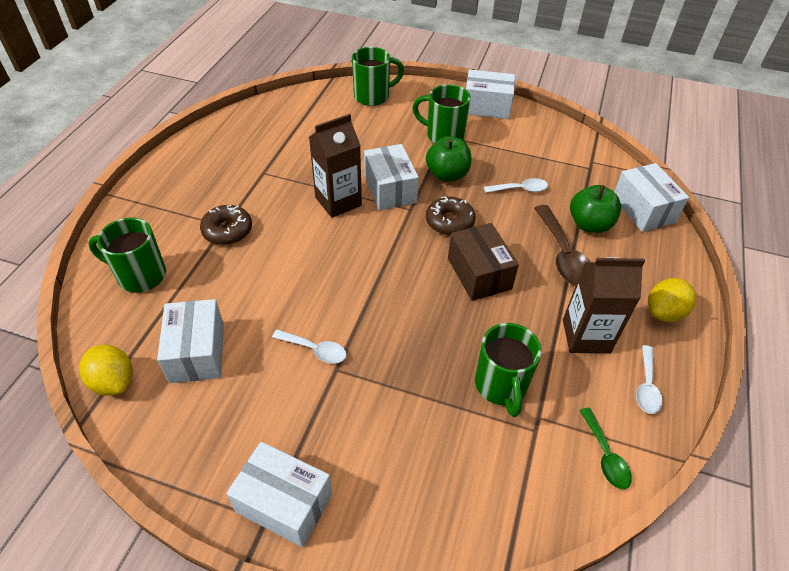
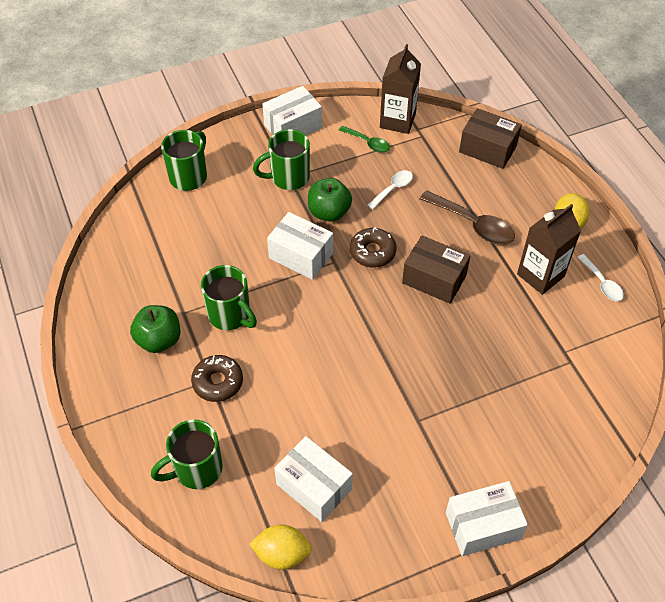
camera: 40 degrees left, 5 degrees up
white spoon [272,329,347,364] -> none
brown carton [309,114,362,218] -> brown carton moved to [380,44,421,134]
green mug [475,323,542,417] -> green mug moved to [201,265,257,330]
green apple [570,185,621,233] -> green apple moved to [130,305,180,353]
green spoon [579,408,632,489] -> green spoon moved to [339,125,390,153]
white box [614,163,689,232] -> brown box [459,108,522,169]

